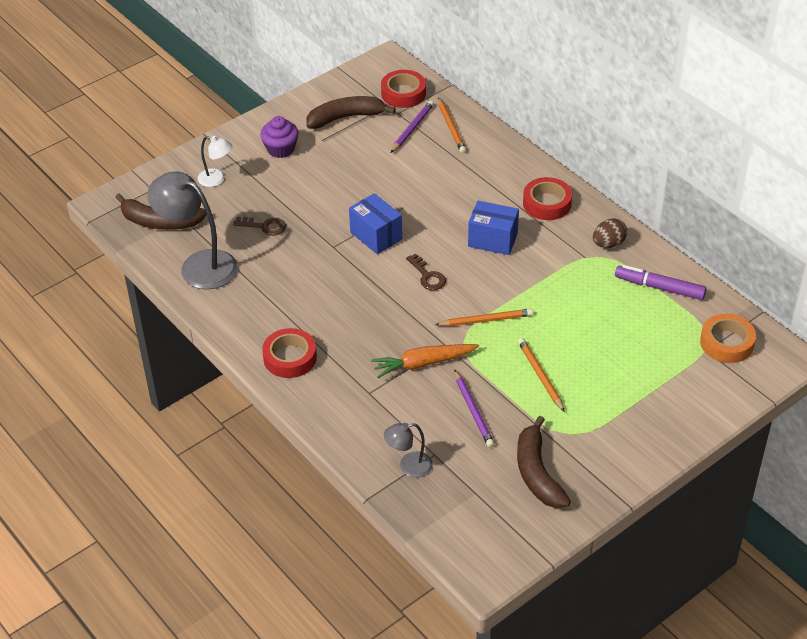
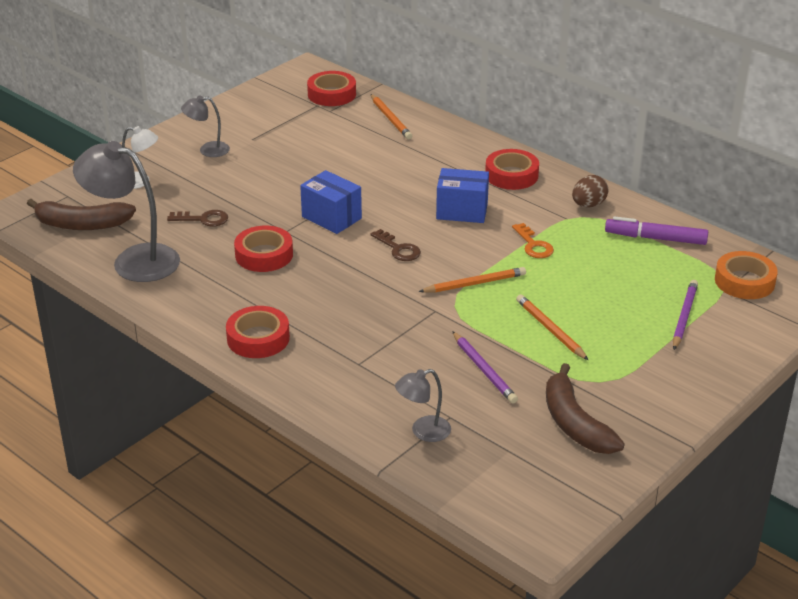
camera: 10 degrees left, 10 degrees down
purple cupcake [260,116,299,158] -> grey lamp [181,95,230,157]
brown banana [307,96,396,129] -> none
orange carrot [371,344,479,378] -> none
purple pencil [391,101,434,153] -> purple pencil moved to [673,280,698,350]
none -> red tape [234,226,293,272]
none -> orange key [512,223,554,258]

